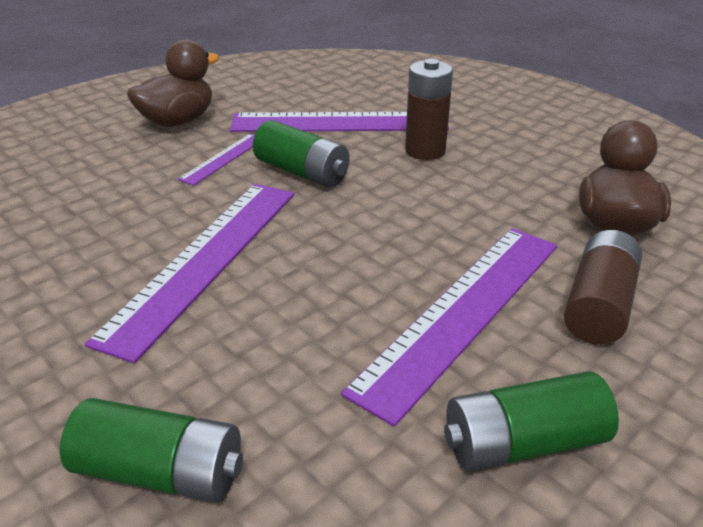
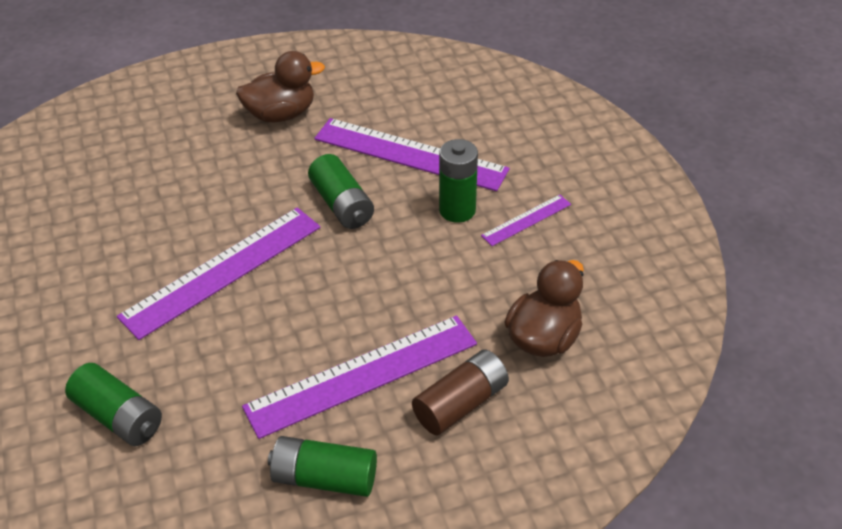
camera: 25 degrees right, 10 degrees up
purple ruler [178,133,254,186] -> purple ruler moved to [481,195,571,246]
brown battery [405,59,453,160] -> green battery [439,139,478,223]

